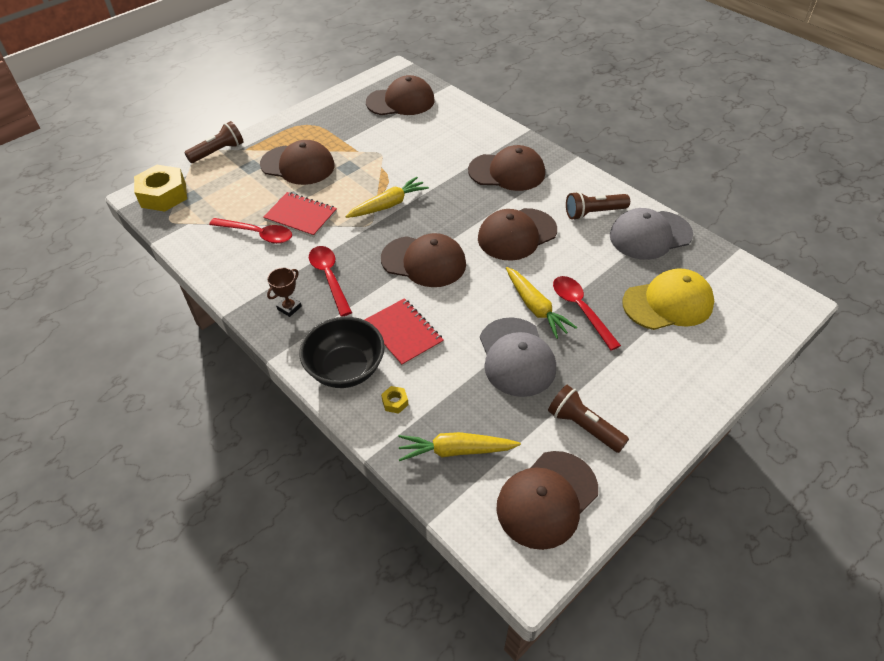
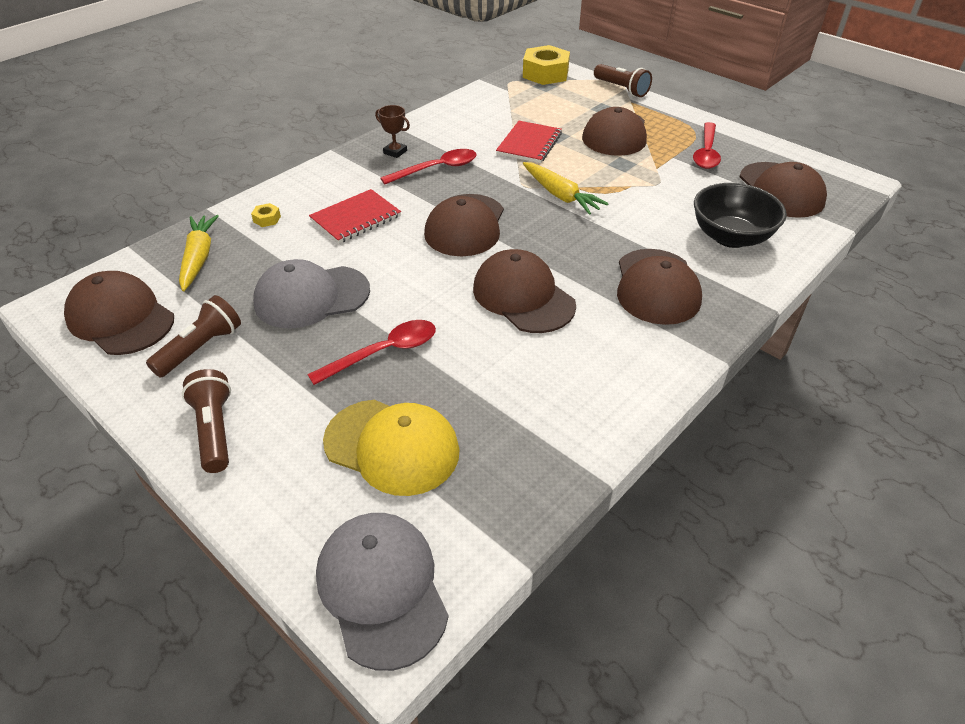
camera: 85 degrees right, 5 degrees down
red spoon [209,218,292,244] -> red spoon moved to [693,122,721,169]
black bowl [299,317,385,388] -> black bowl moved to [694,183,787,248]
yellow carrot [506,267,577,339] -> none
brown flashlight [566,191,630,220] -> brown flashlight moved to [182,369,231,473]
grey cap [610,208,693,260] -> grey cap moved to [316,513,449,671]
yellow cap [622,268,714,330] -> yellow cap turned 45 degrees counterclockwise [323,400,460,496]

